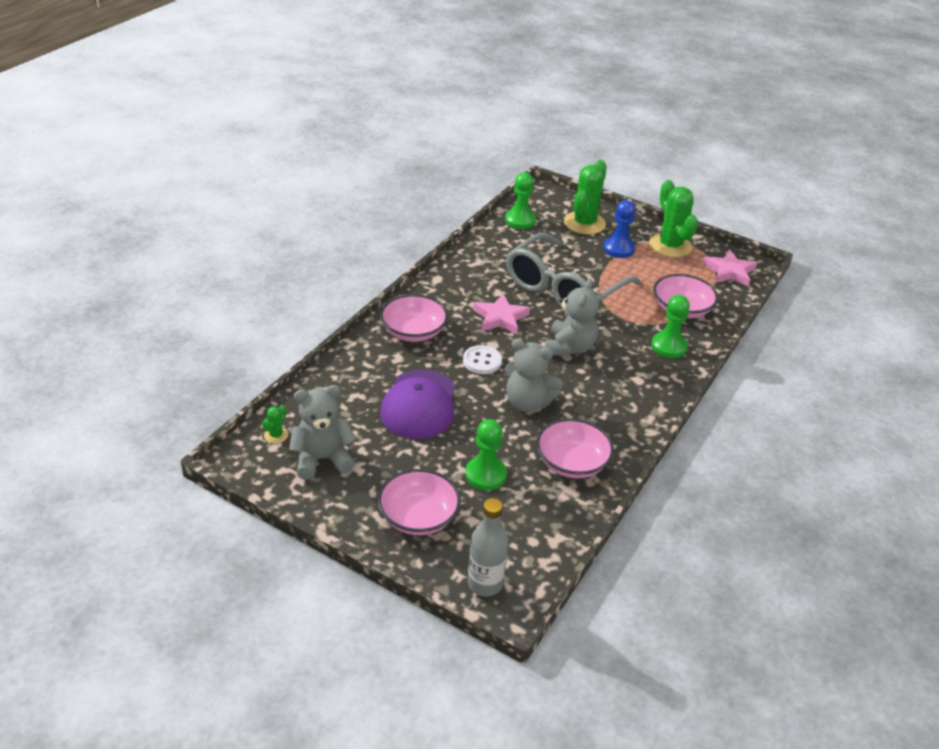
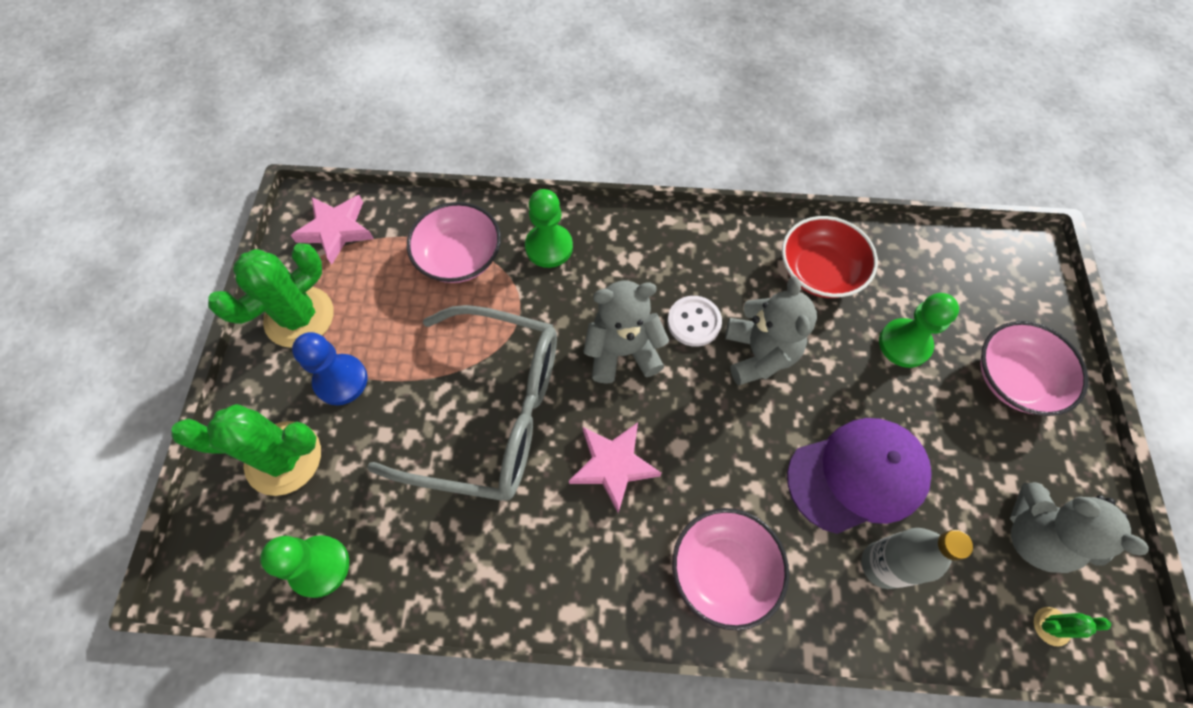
camera: 115 degrees left, 25 degrees up
white button [463,345,502,374] -> white button moved to [667,296,722,347]
grey bottle [468,498,508,596] -> grey bottle moved to [861,528,973,589]
pink bowl [536,418,614,478] -> red bowl [782,216,878,298]

